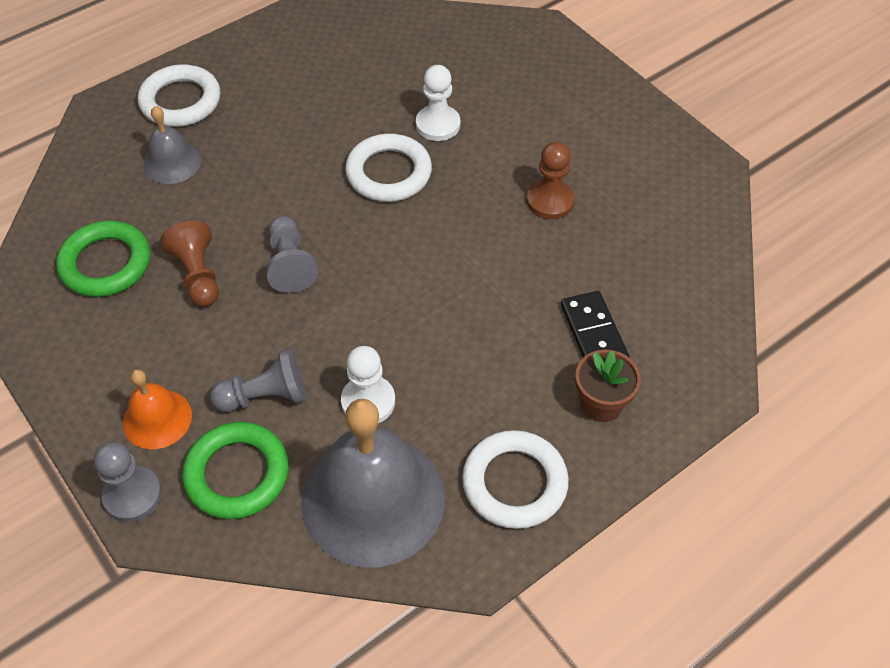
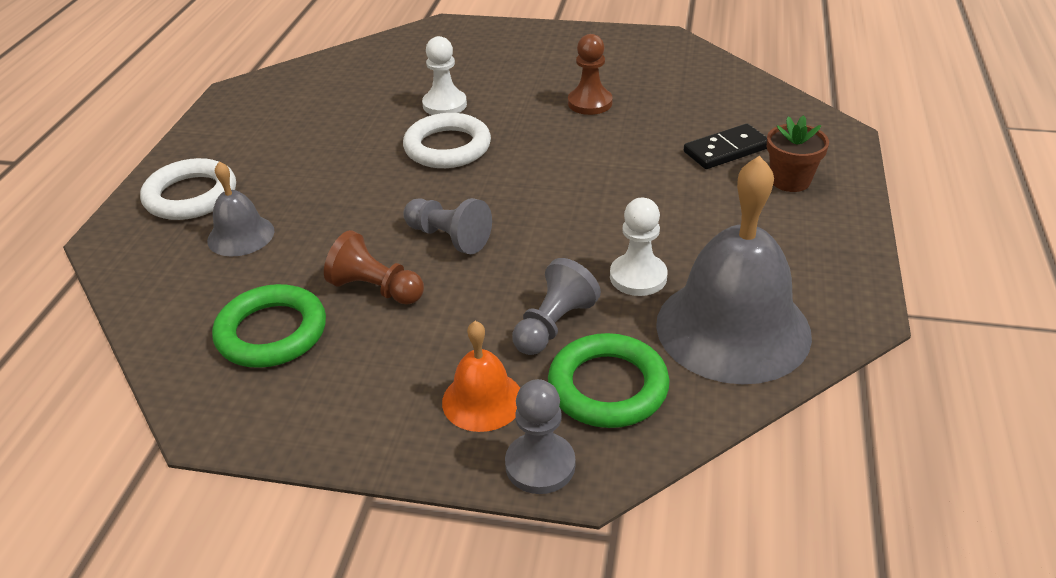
camera: 40 degrees left, 15 degrees down
white ring [462,430,569,529] -> none
black domino [561,291,629,358] -> black domino turned 60 degrees counterclockwise [684,123,767,169]

